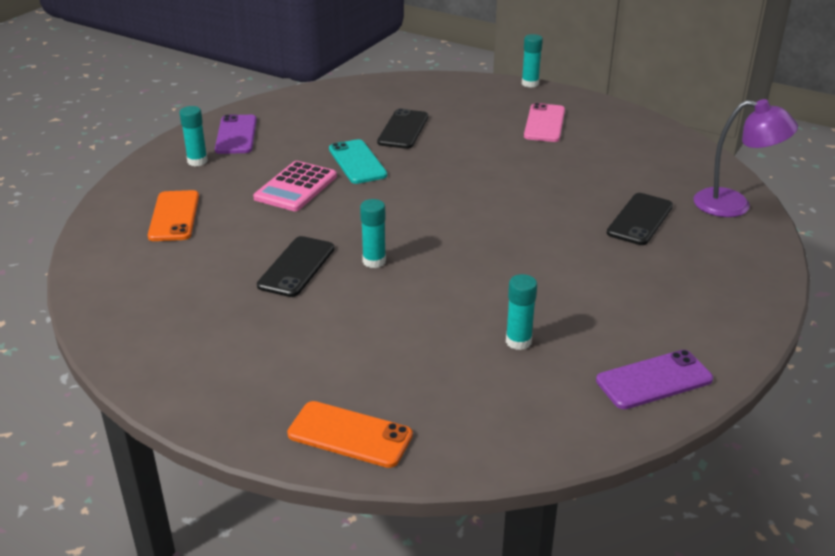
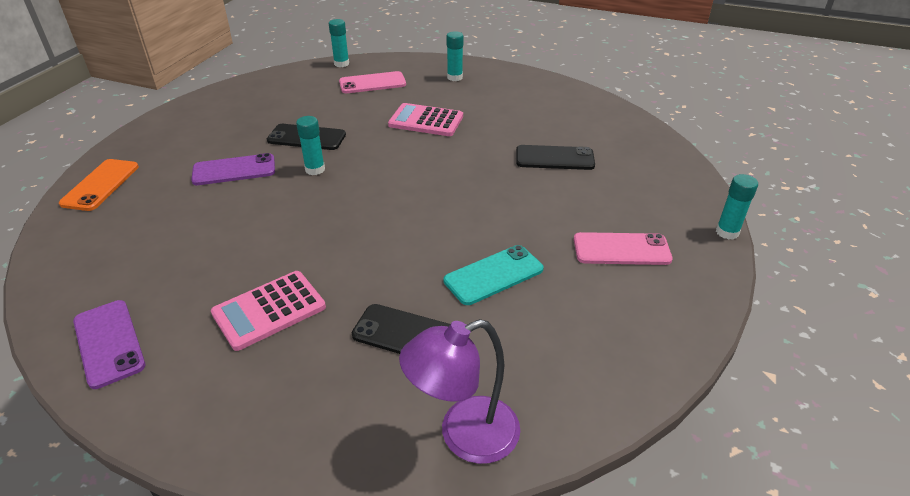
camera: 80 degrees right, 5 degrees up
orange phone [148,190,199,241] -> pink phone [339,71,406,93]
purple phone [215,114,257,154] -> purple phone moved to [191,153,275,185]
turquoise phone [329,139,387,184] -> turquoise phone moved to [444,245,544,305]
turquoise glue stick [506,274,537,350] -> turquoise glue stick moved to [329,19,349,67]
purple lamp [693,99,798,217] -> purple lamp turned 60 degrees clockwise [399,319,520,464]
none -> pink calculator [211,271,326,351]

